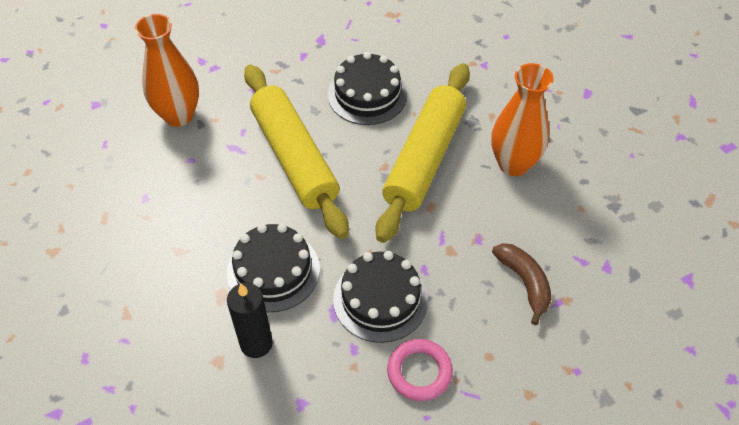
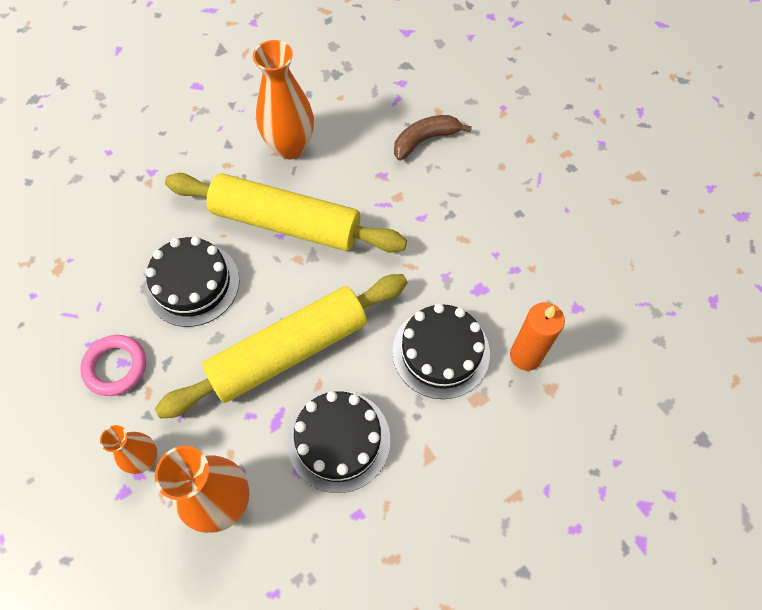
camera: 95 degrees left, 10 degrees up
black candle [227,283,273,358] -> orange candle [510,302,565,371]
black cake [333,251,428,343] -> black cake moved to [287,391,390,493]
pink ring [387,339,453,401] -> pink ring moved to [80,335,146,396]
none -> orange vase [100,425,157,474]

